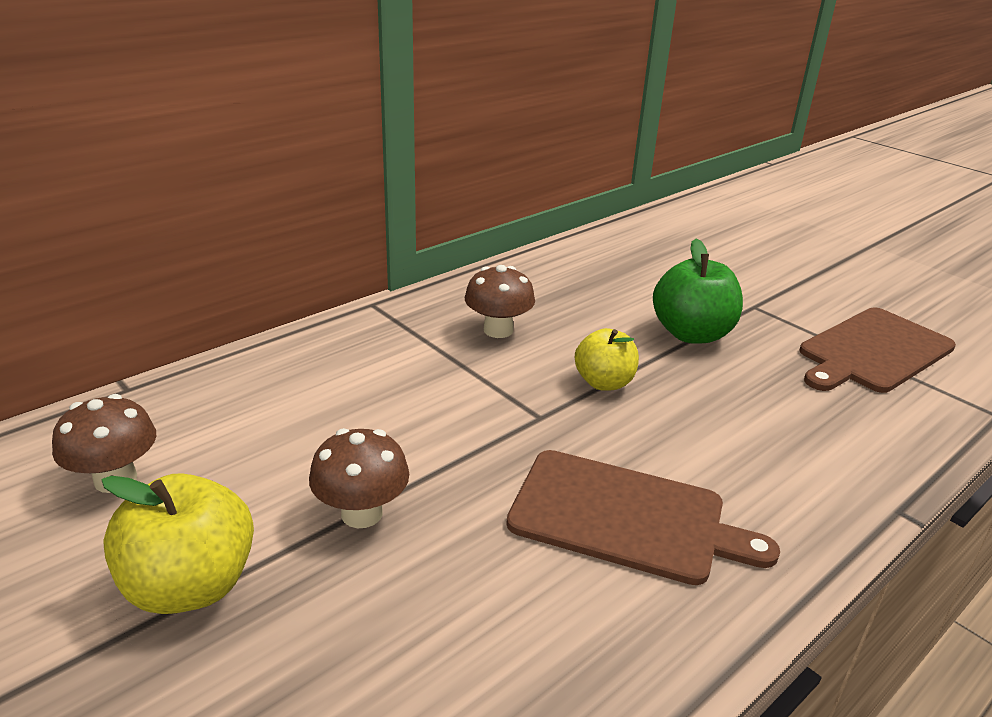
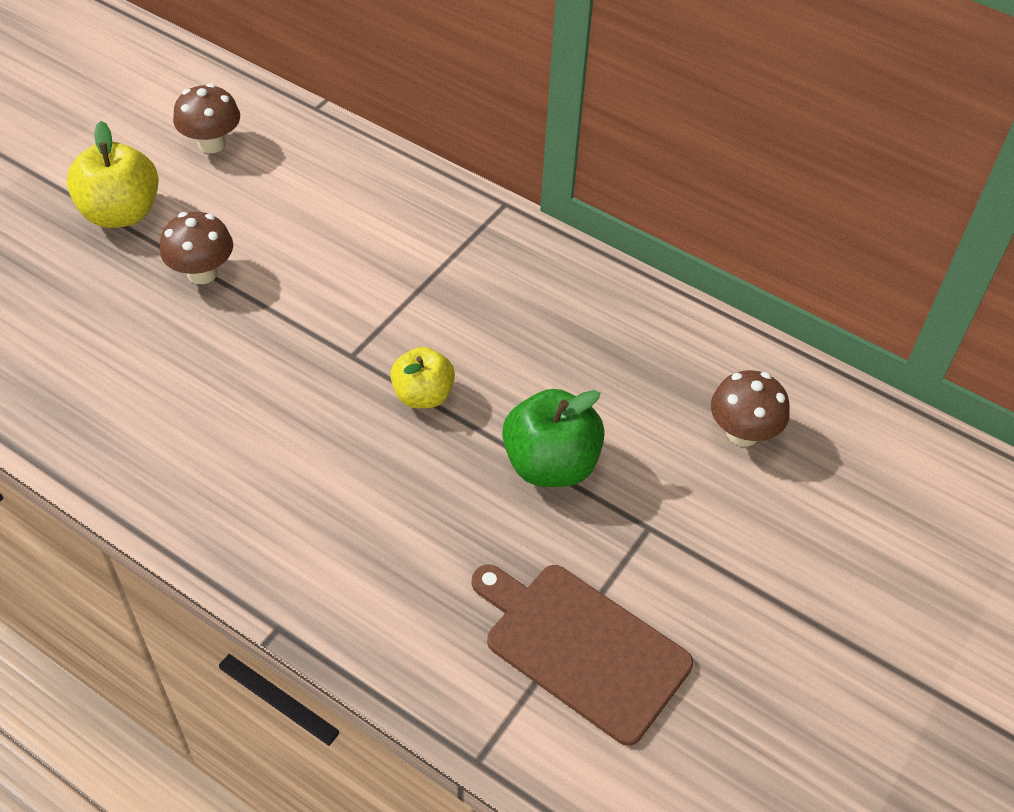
camera: 75 degrees right, 20 degrees up
brown mushroom [465,265,535,338] -> brown mushroom moved to [711,370,789,447]
brown cutting board [506,450,780,585] -> none

